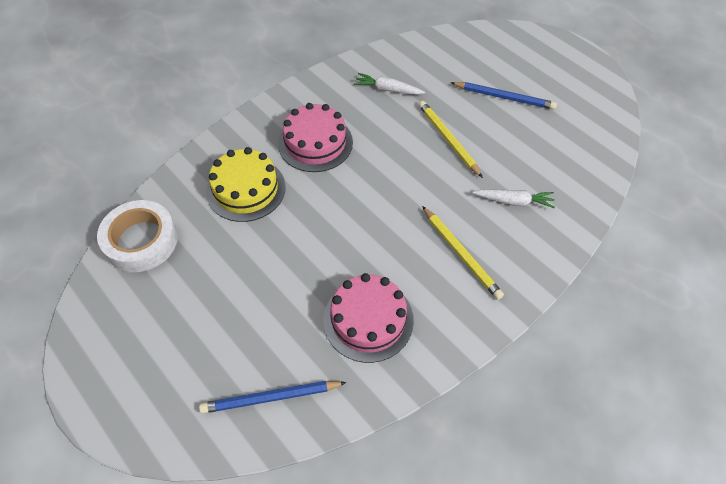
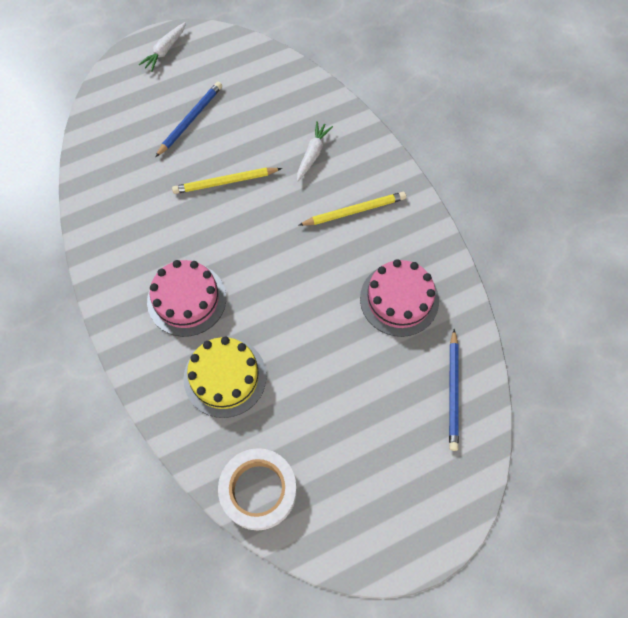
camera: 75 degrees left, 10 degrees up
white carrot [354,73,425,95] -> white carrot moved to [138,22,186,72]

